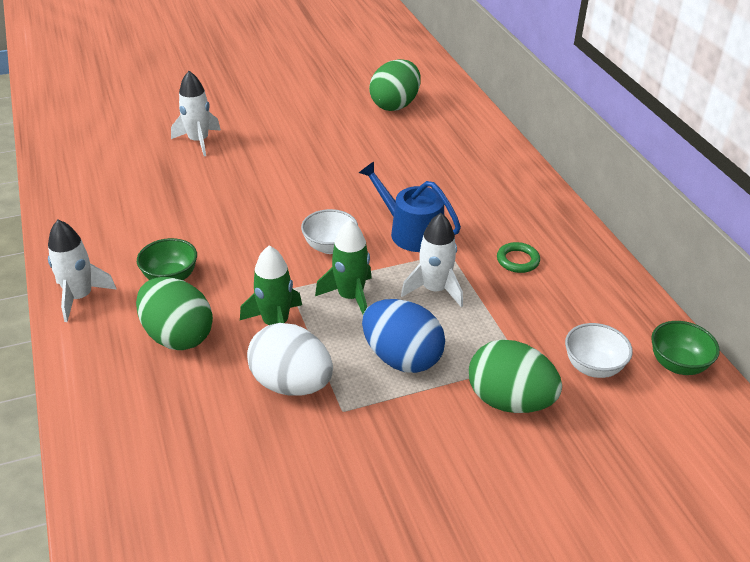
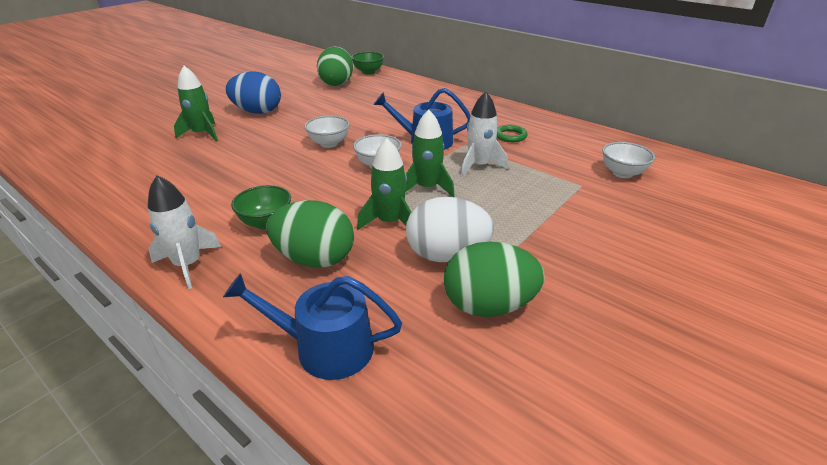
camera: 30 degrees left, 5 degrees down
white rocket [171,71,221,156] -> green rocket [174,66,218,142]
blue egg [362,299,445,373] -> blue egg moved to [225,71,281,114]
green egg [469,340,562,413] -> green egg moved to [444,242,545,317]
green bowl [651,321,720,375] -> green bowl moved to [351,52,384,74]
none -> blue watering can [223,273,402,380]
none -> white bowl [304,116,350,148]

